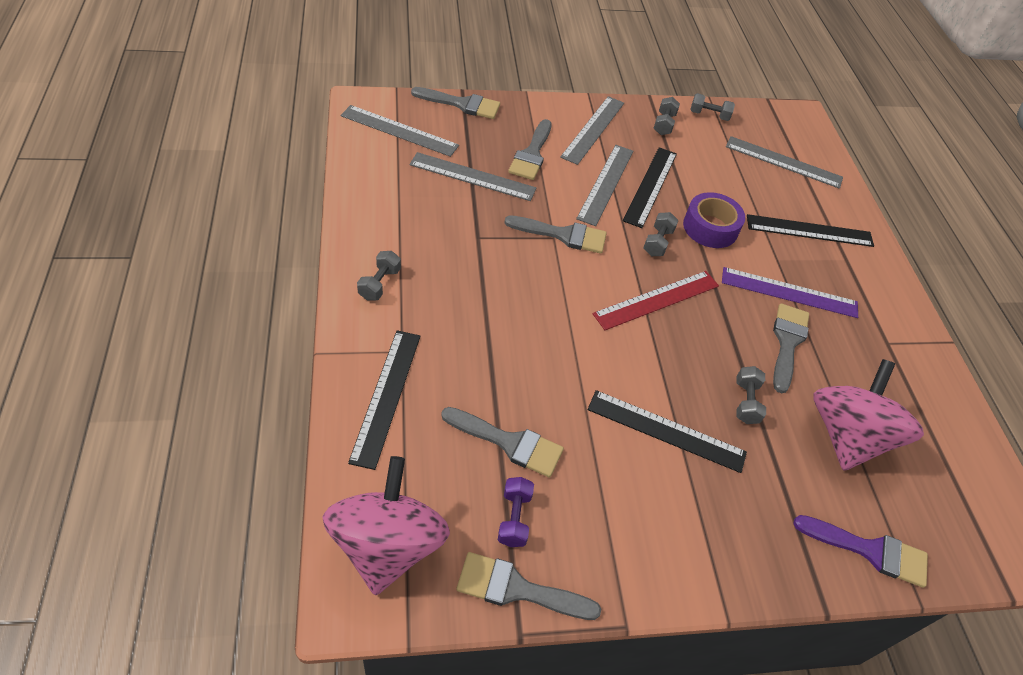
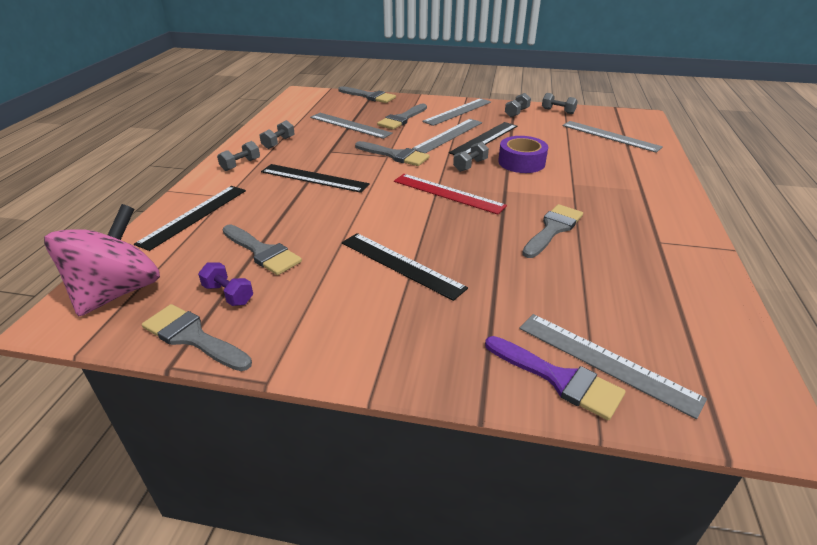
camera: 25 degrees right, 15 degrees down
grey ruler [341,105,459,157] -> grey ruler moved to [519,314,707,419]
purple dumbbell [498,477,534,547] -> purple dumbbell turned 75 degrees counterclockwise [198,262,253,306]
red ruler [593,271,719,330] -> red ruler turned 45 degrees clockwise [394,174,507,214]
purple ruler [722,267,858,318] -> none
grey dumbbell [736,366,766,424] -> grey dumbbell moved to [260,120,295,149]
black ruler [747,214,874,247] -> black ruler moved to [261,164,370,193]
pink spinning top [813,359,924,471] -> none

